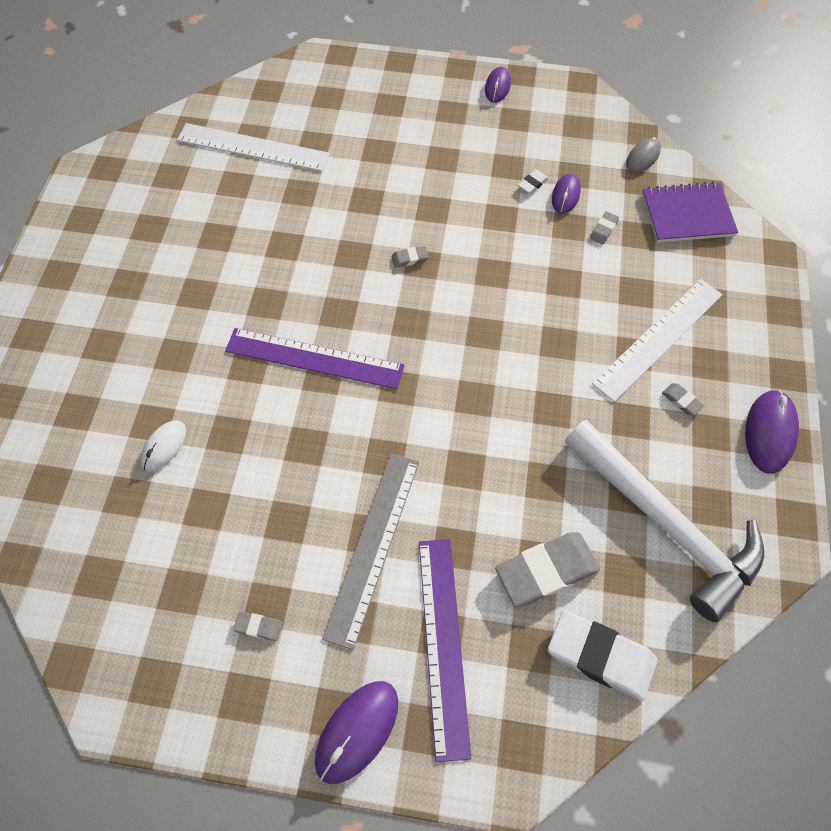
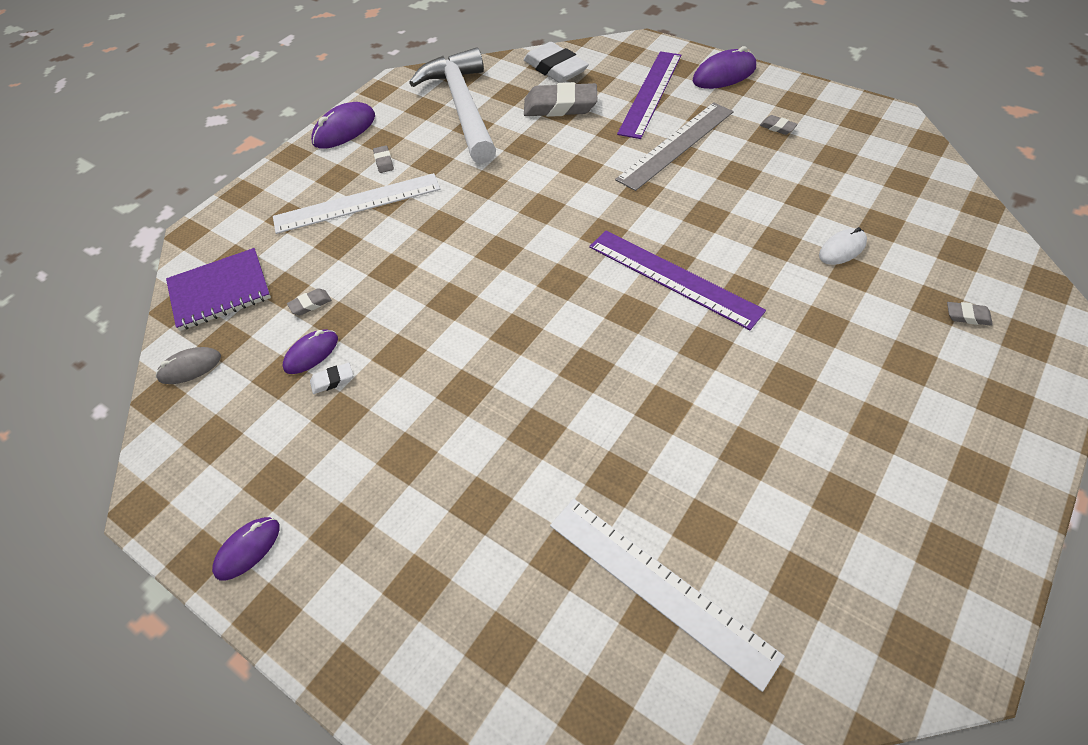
camera: 150 degrees left, 10 degrees down
grey eraser [391,246,429,268] -> grey eraser moved to [947,302,993,326]
purple notebook [642,181,738,243] -> purple notebook turned 45 degrees counterclockwise [166,248,271,331]

